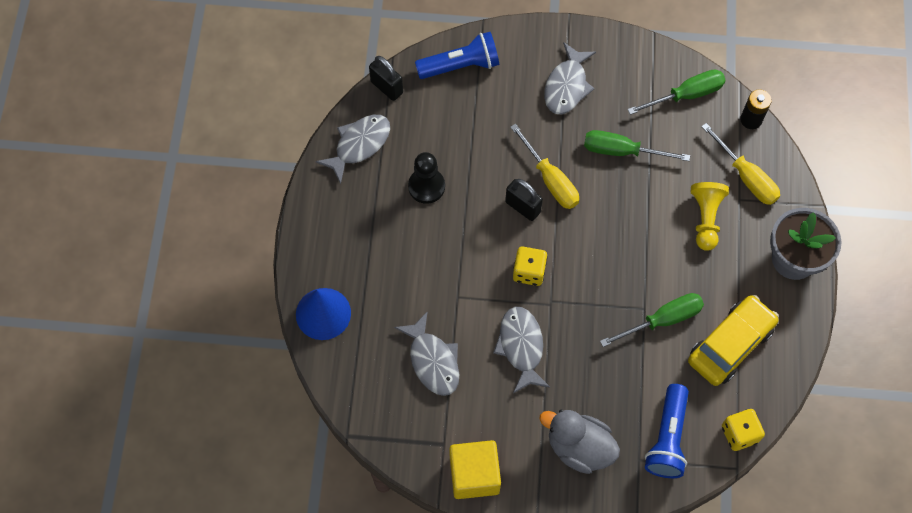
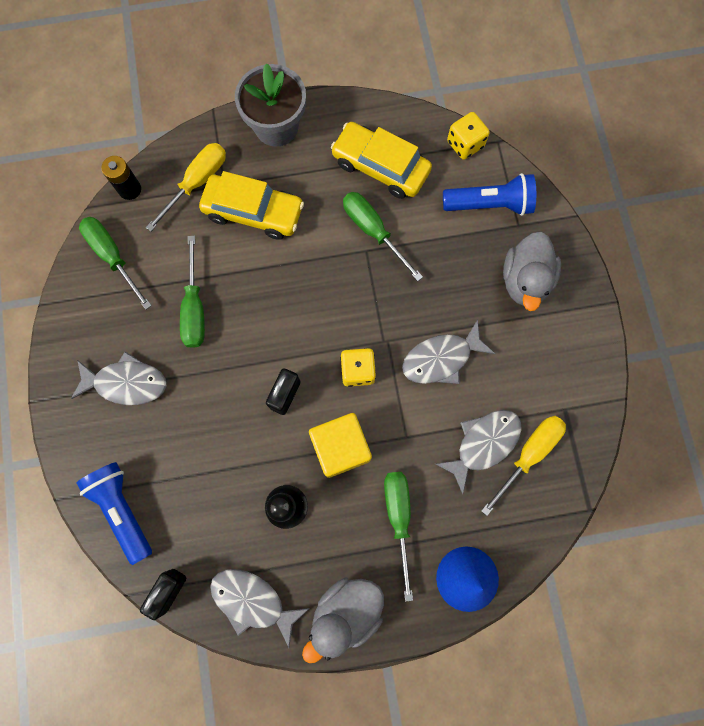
camera: 105 degrees left, 10 degrees up
yellow cube [449,440,501,499] -> yellow cube moved to [309,413,372,478]
yellow screwdriver [510,124,579,209] -> yellow screwdriver moved to [481,416,566,516]
yellow pawn [691,182,729,251] -> yellow car [199,171,304,240]
none -> grey duck [302,578,384,663]
none -> green screwdriver [384,472,413,602]

